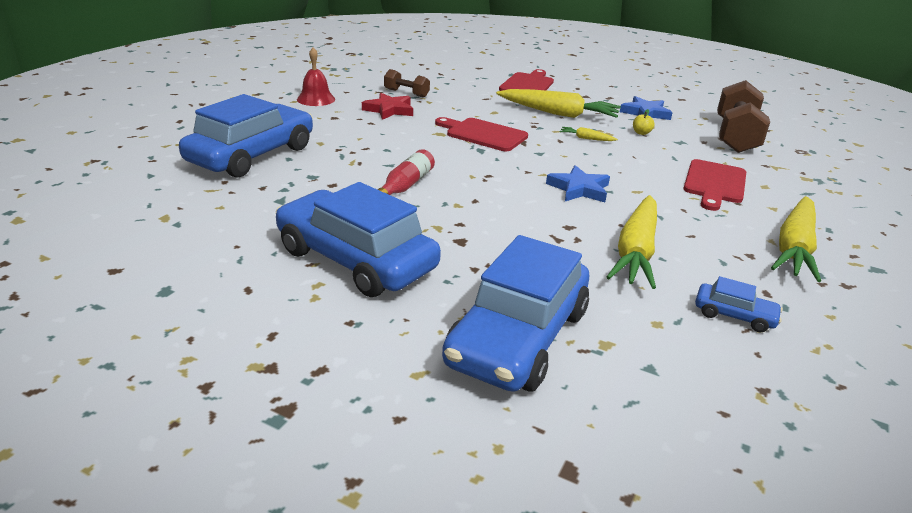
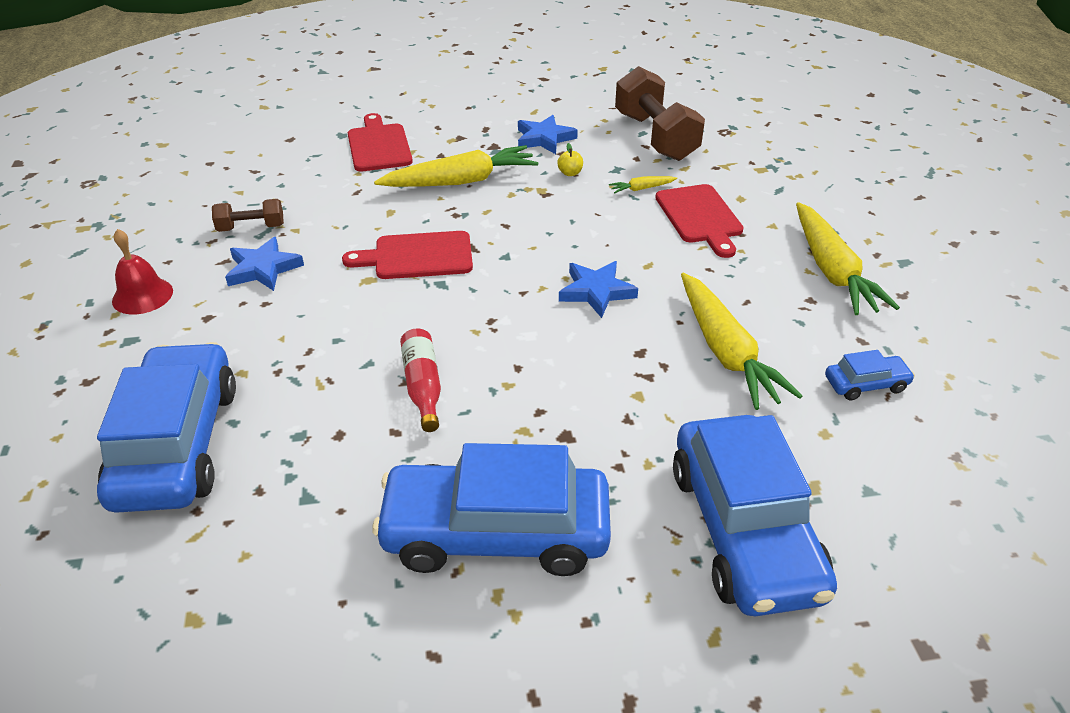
camera: 35 degrees left, 10 degrees up
red star [362,93,413,120] -> blue star [225,237,304,291]
yellow carrot [560,127,618,141] -> yellow carrot moved to [609,176,677,193]

